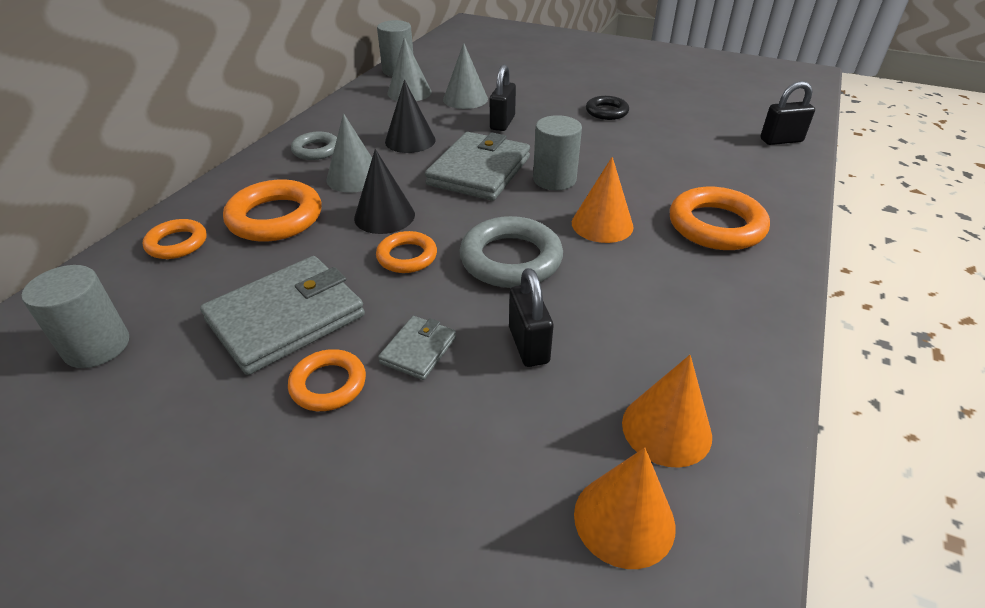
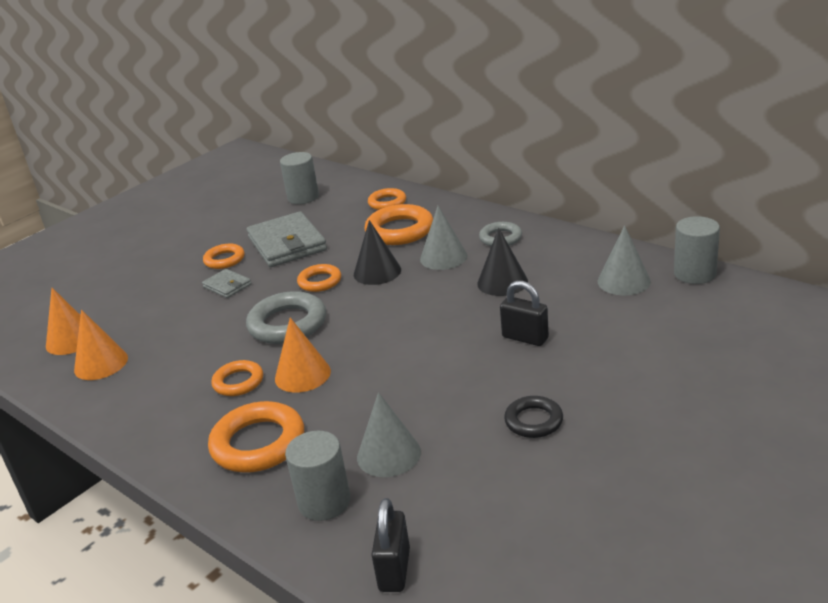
camera: 110 degrees right, 10 degrees down
grey wallet [425,132,530,201] -> none
grey cone [443,43,488,109] -> grey cone moved to [357,392,421,477]
black padlock [509,268,553,367] -> none
grey cylinder [533,115,582,190] -> grey cylinder moved to [285,431,351,521]
none -> orange ring [211,360,263,396]

